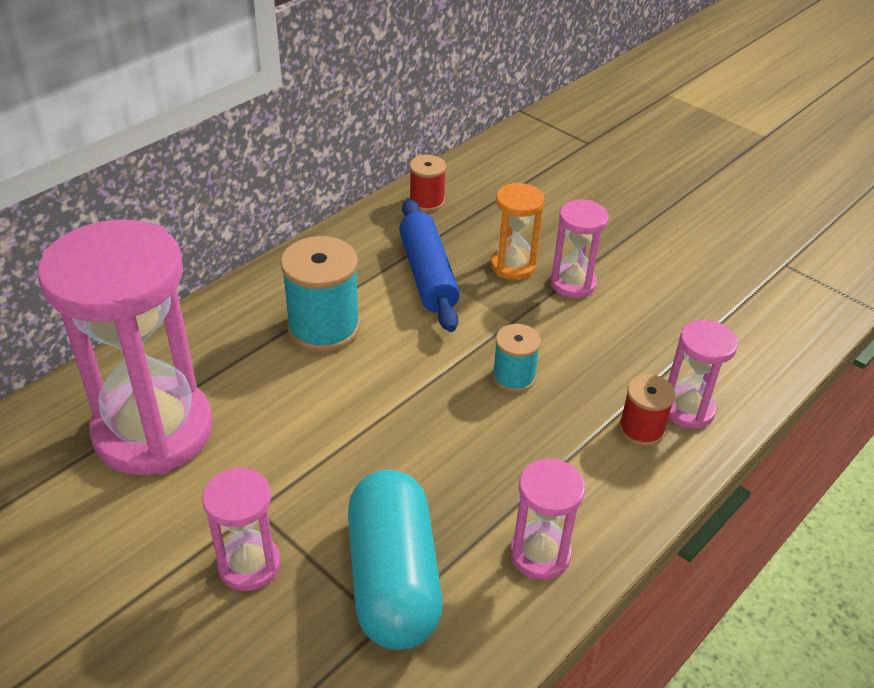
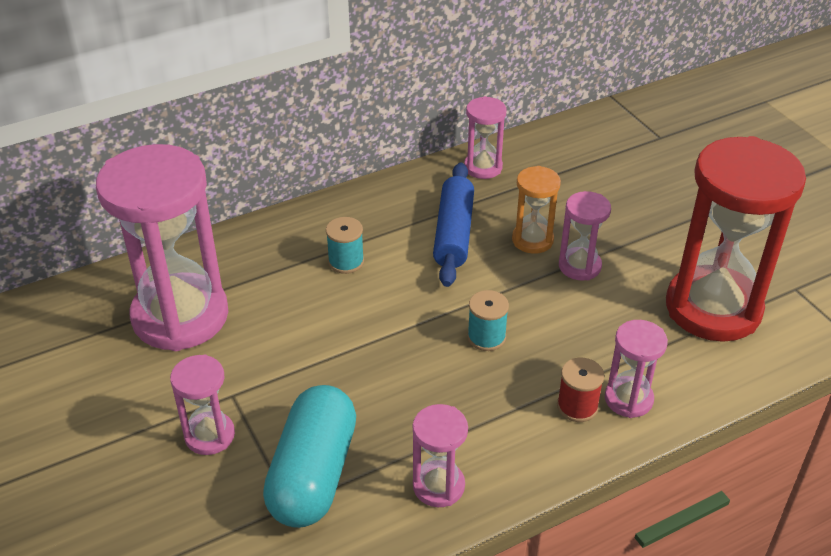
camera: 20 degrees right, 0 degrees up
turquoise spool [280,236,360,352] -> turquoise spool [326,217,364,274], size x0.58
red spool [409,155,446,212] -> pink hourglass [464,96,507,179]
none -> red hourglass [666,136,806,342]

